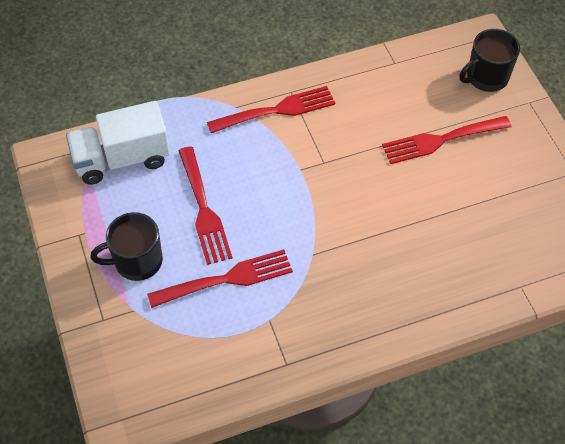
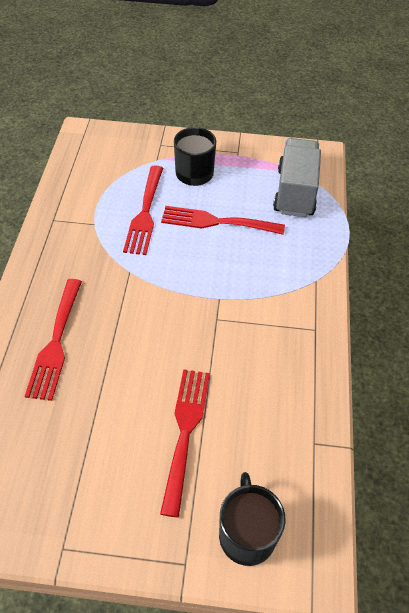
camera: 115 degrees right, 5 degrees down
white truck [66,101,170,185] -> grey truck [273,138,321,217]
red fork [207,86,335,133] -> red fork moved to [25,279,82,401]

